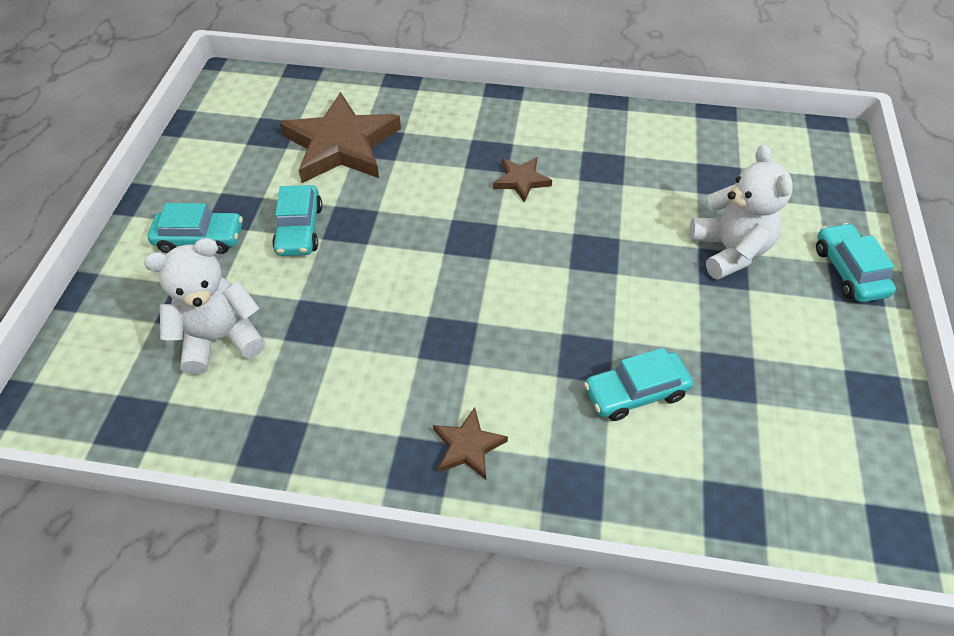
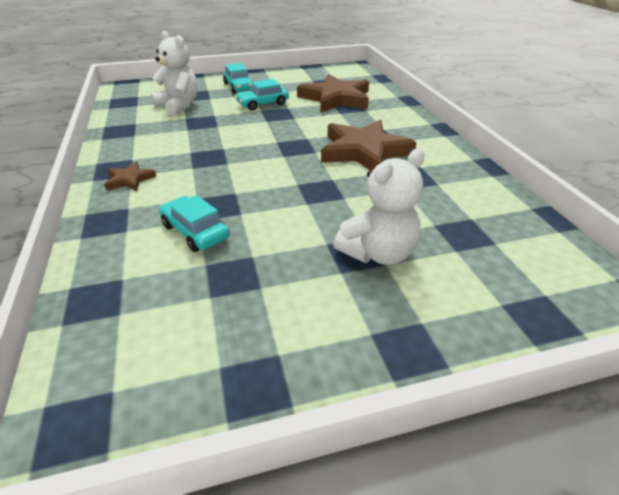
camera: 65 degrees right, 15 degrees down
brown star [493,157,552,203] -> brown star [321,120,417,170], size x2.14
turquoise car [816,223,896,302] -> none

